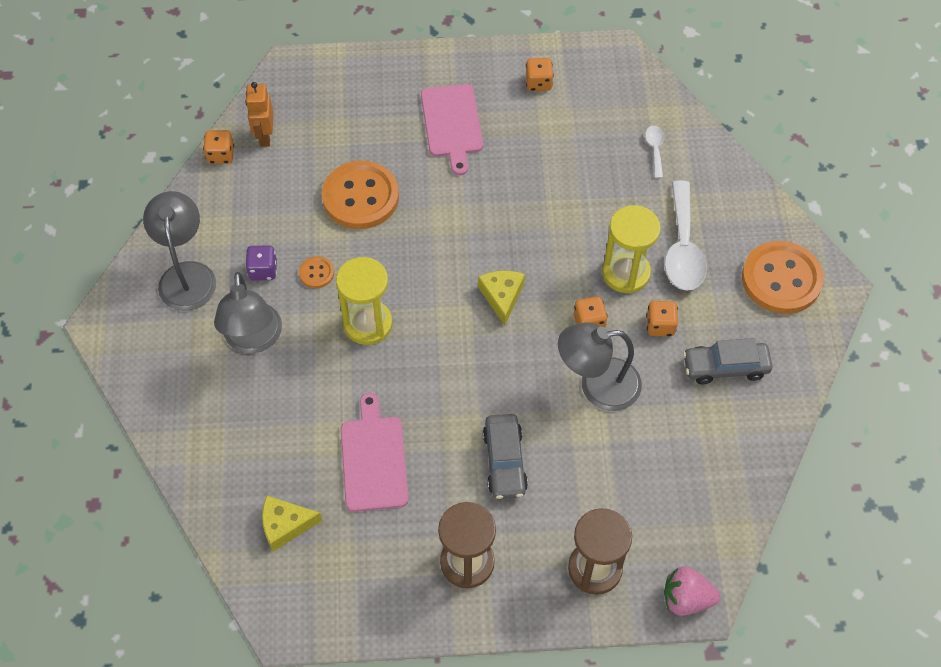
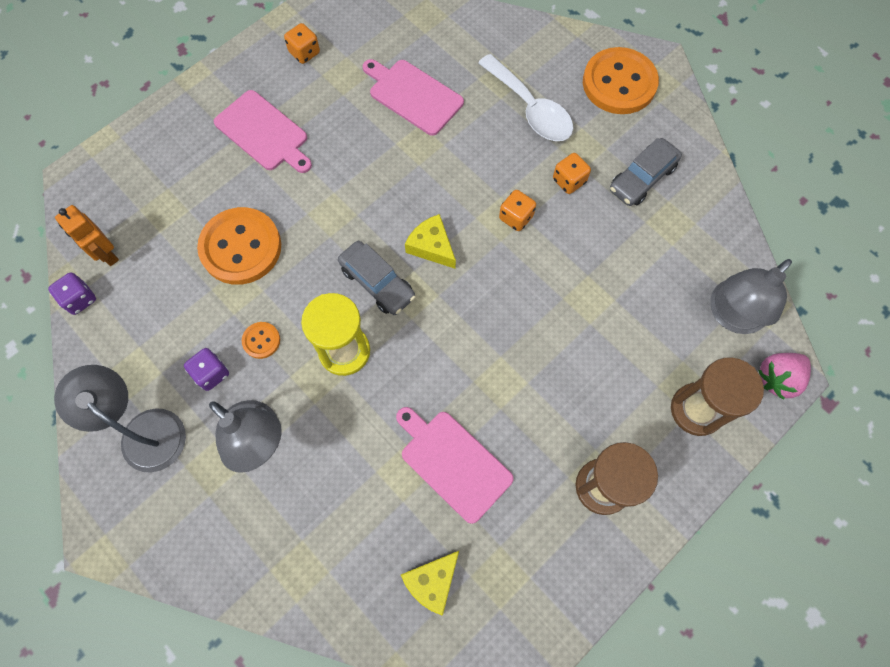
camera: 40 degrees left, 10 degrees up
orange dice [203,130,234,164] -> purple dice [48,272,96,315]
grey car [483,414,528,499] -> grey car moved to [338,241,416,315]
grey lamp [558,323,642,411] -> grey lamp moved to [710,259,792,334]
yellow hourglass [602,205,661,293] -> none
white spoon [645,126,664,178] -> none
none -> pink cutting board [363,59,464,135]

